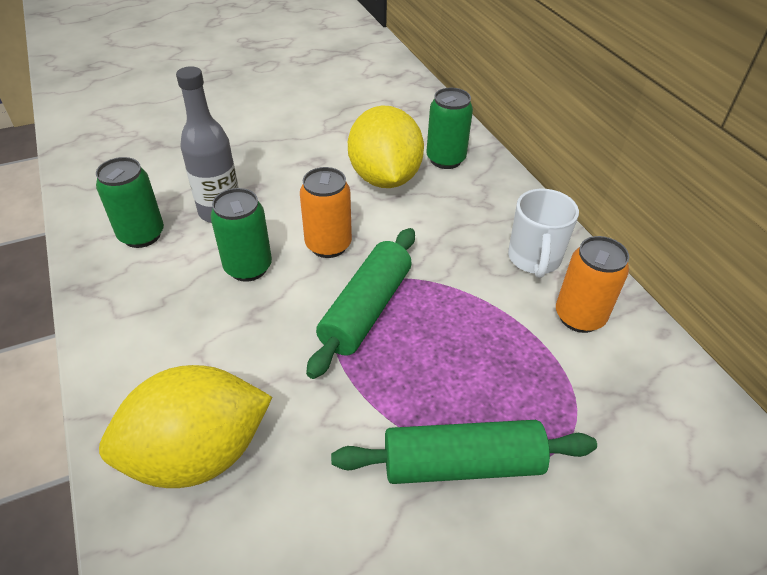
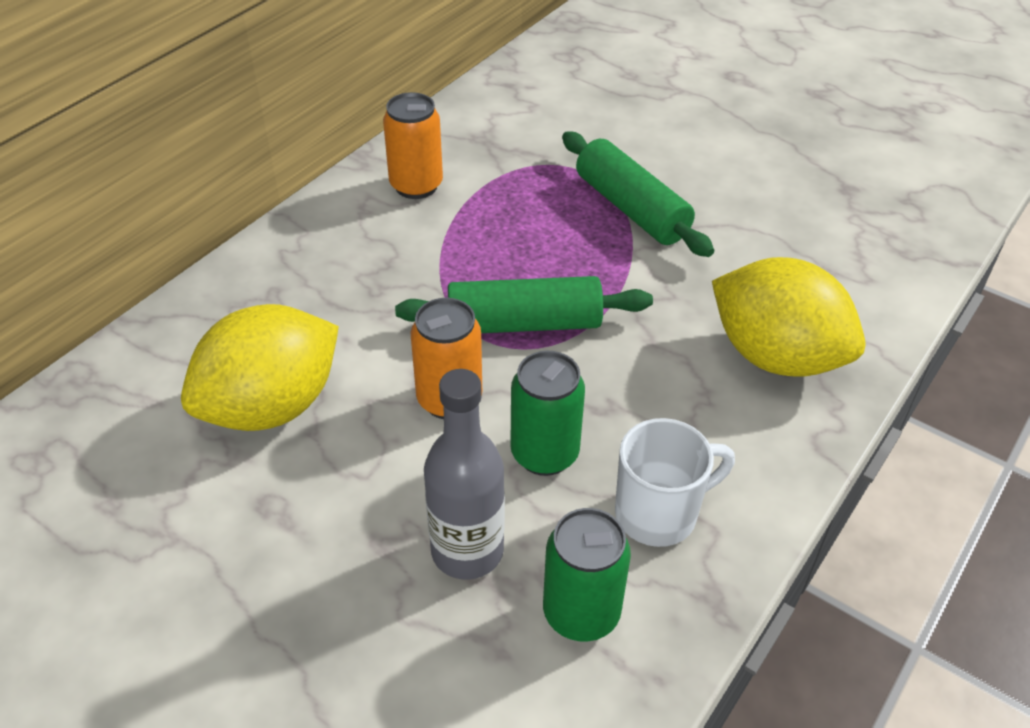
camera: 120 degrees left, 0 degrees up
green can [426,88,473,169] -> none
white mug [508,189,579,278] -> white mug moved to [615,418,735,547]

